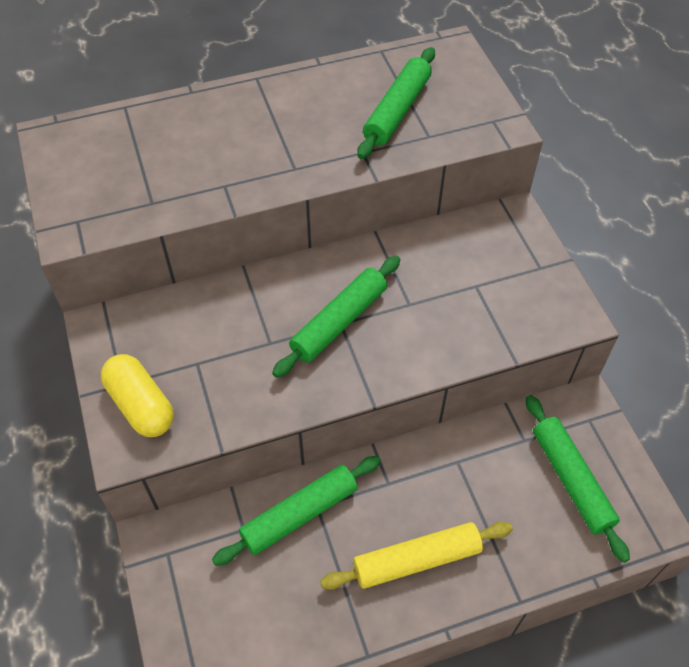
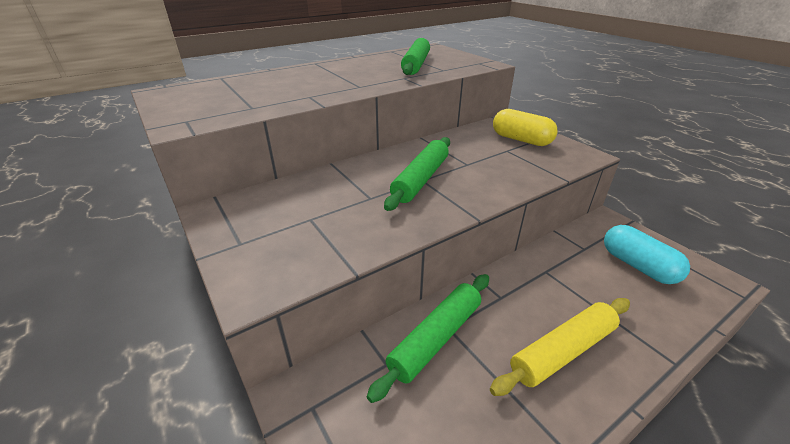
camera: 15 degrees left, 20 degrees down
yellow capsule [101,354,174,437] -> yellow capsule moved to [493,109,558,146]
green rolling pin [526,395,630,563] -> turquoise capsule [604,225,690,284]

